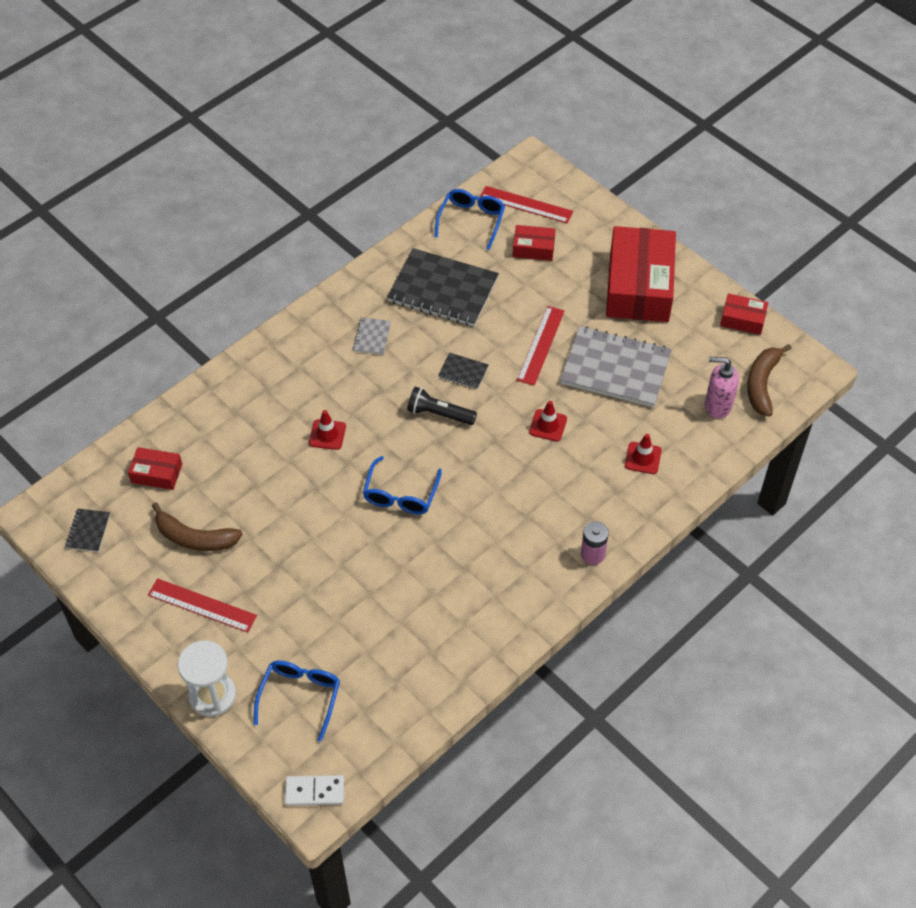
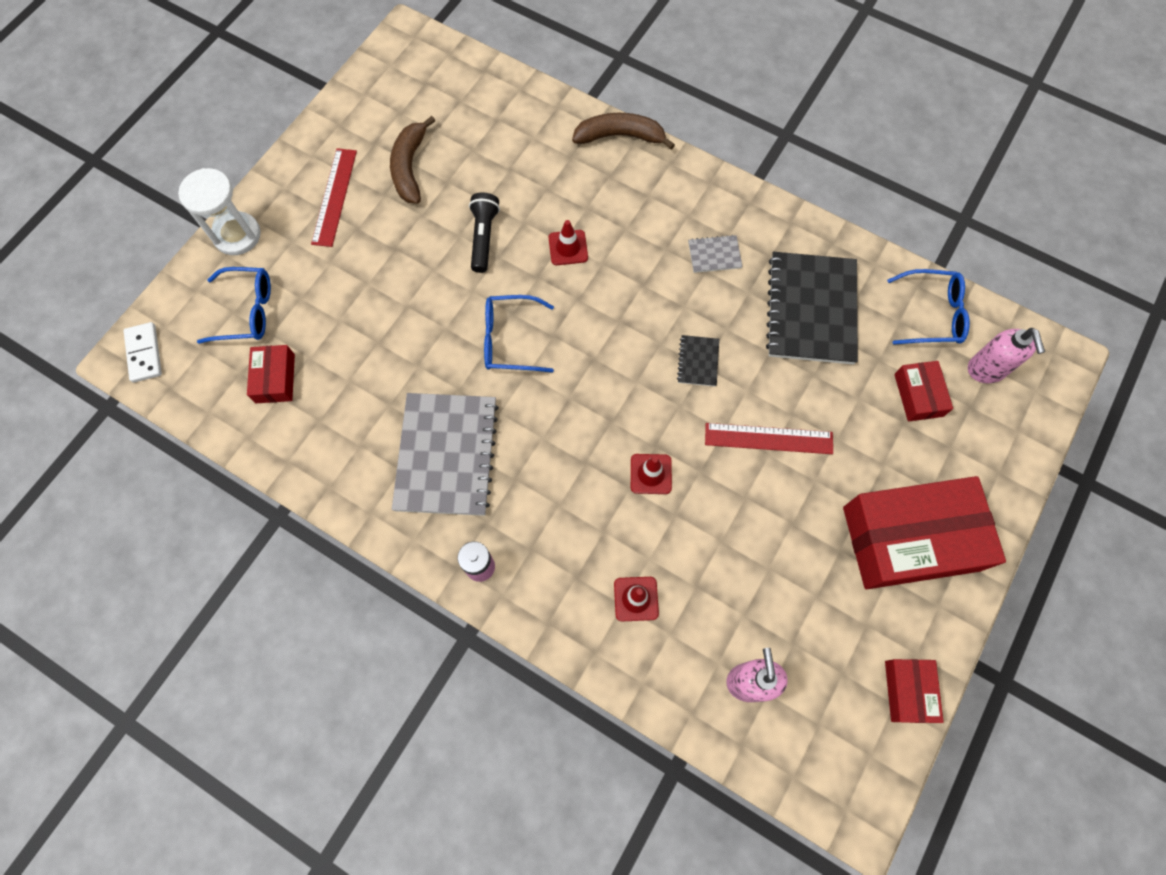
camera: 75 degrees right, 15 degrees up
black notebook [65,509,110,552] -> none
red box [128,447,182,490] -> red box moved to [247,345,295,403]
black flashlight [407,387,477,425] -> black flashlight moved to [469,192,500,273]
red ruler [480,186,573,223] -> pink soap dispenser [968,328,1045,383]
grey notebook [560,326,672,407] -> grey notebook moved to [392,393,499,516]
brown banana [747,344,792,417] -> brown banana moved to [572,113,675,150]

